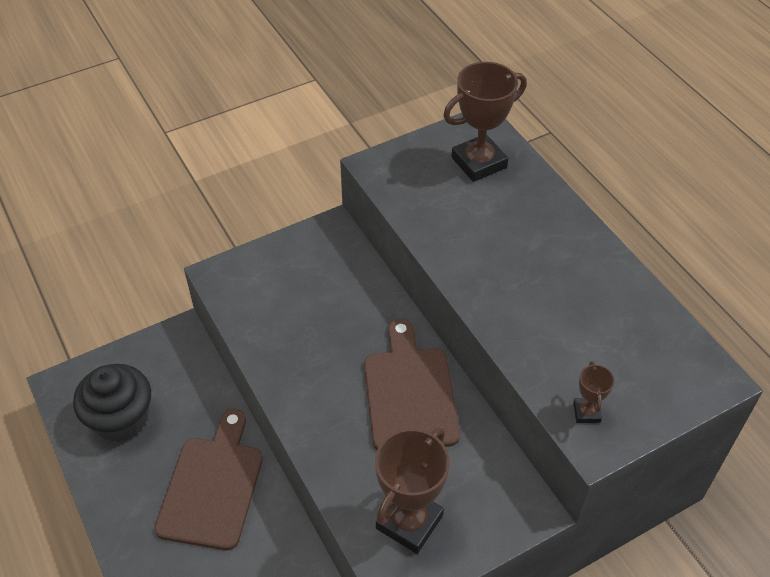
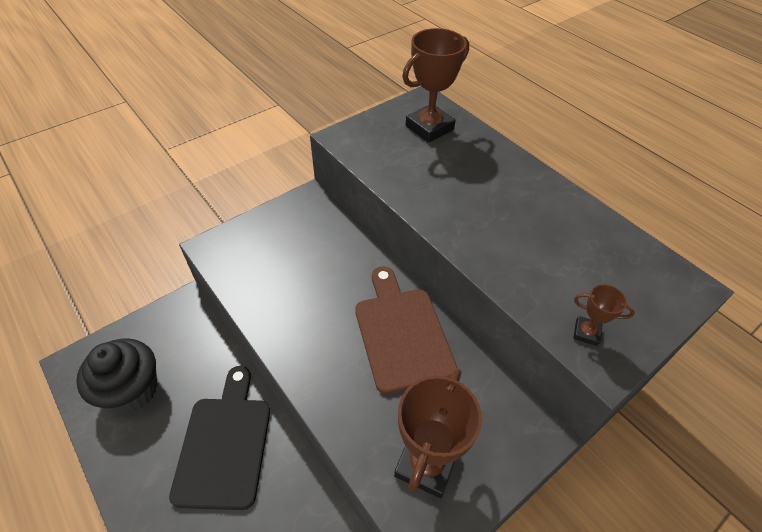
camera: 10 degrees left, 0 degrees up
brown cutting board [155,409,263,550] -> black cutting board [169,366,270,510]
brown trophy [573,361,615,423] -> brown trophy turned 60 degrees counterclockwise [573,284,635,346]

